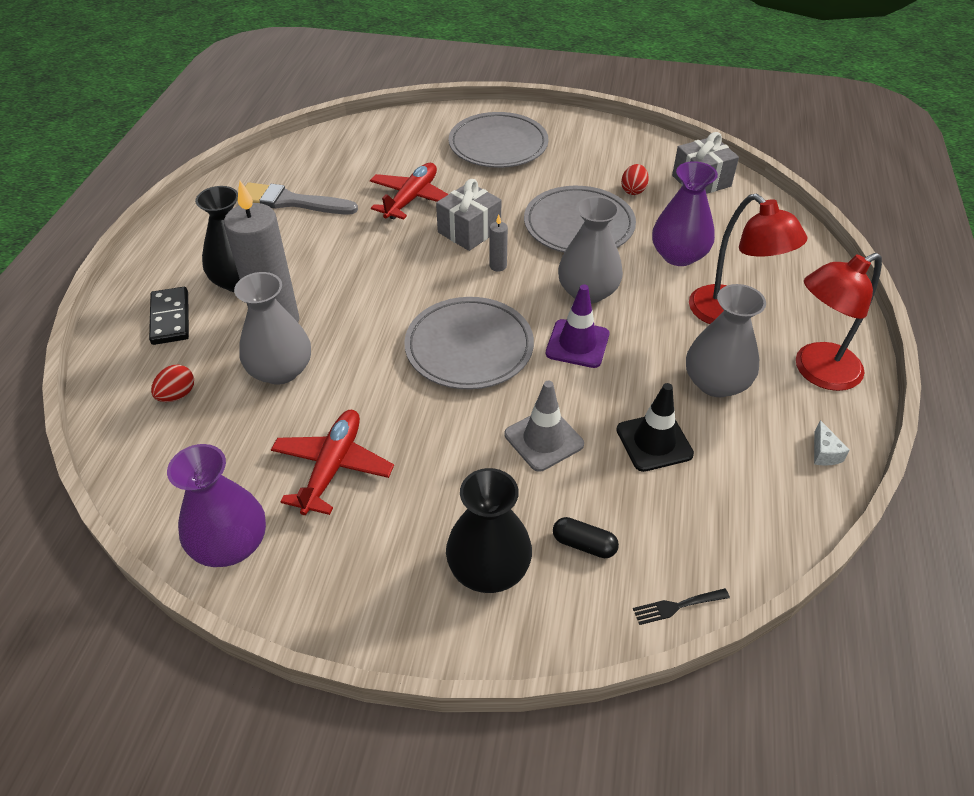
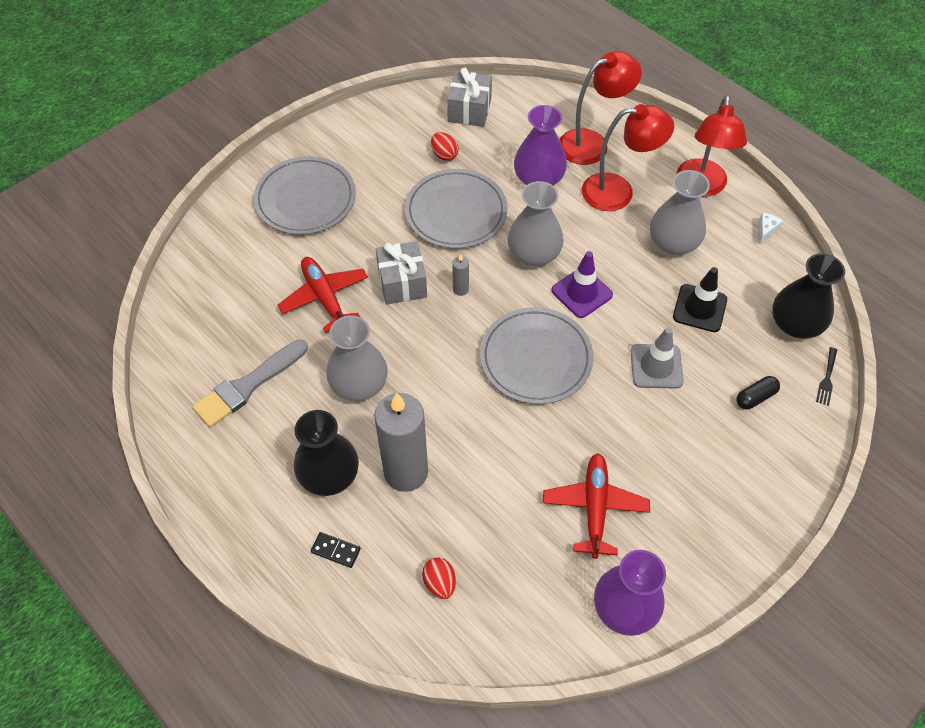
camera: 55 degrees left, 10 degrees up
black domino [149,287,189,345] -> black domino [311,532,361,568], size x0.62
grey vase [234,272,311,385] -> grey vase moved to [326,315,388,401]
red plane [271,410,394,515] -> red plane turned 45 degrees clockwise [543,453,650,559]
black vase [446,468,532,593] -> black vase moved to [772,253,845,339]
white cheese [814,420,850,466] -> white cheese turned 90 degrees counterclockwise [758,213,783,245]
none -> red lamp [559,51,642,165]

